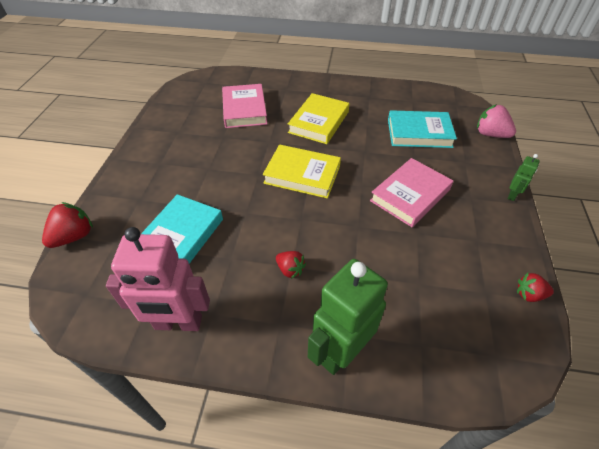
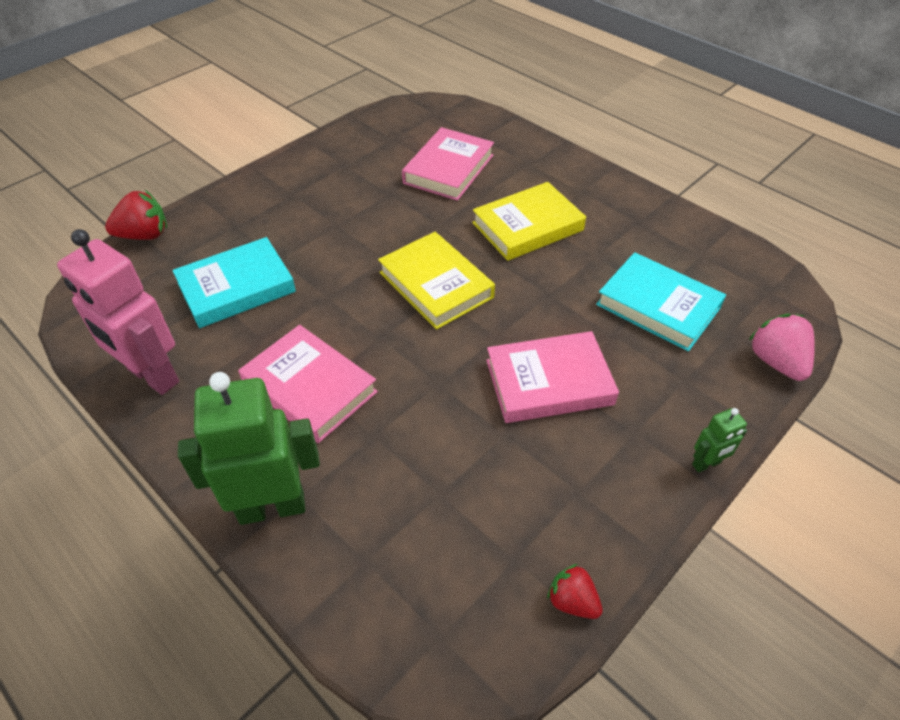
camera: 35 degrees right, 0 degrees up
red strawberry [276,251,306,279] -> pink book [238,325,378,443]

